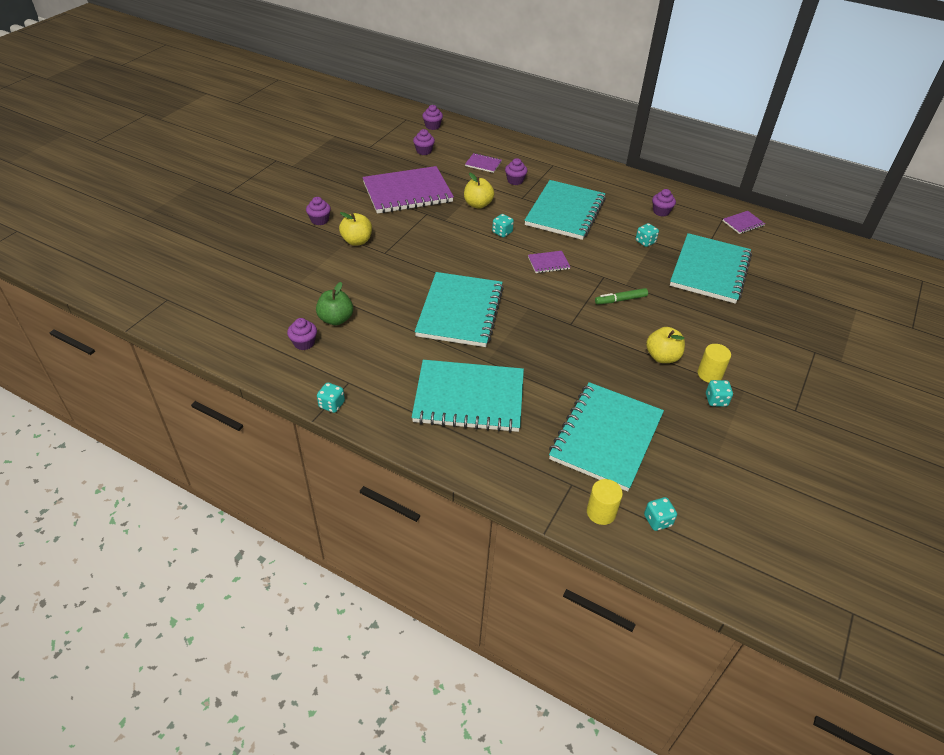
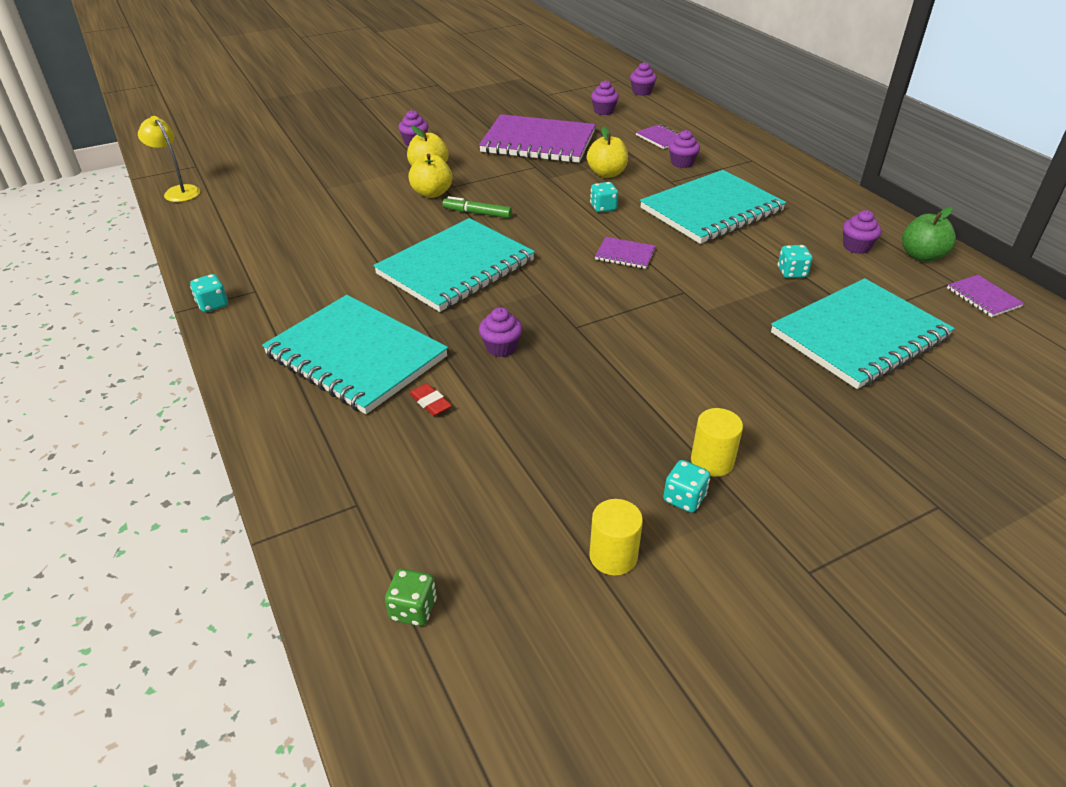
camera: 35 degrees right, 5 degrees down
purple cupcake [287,318,317,350] -> purple cupcake moved to [479,307,522,357]
green apple [316,282,353,325] -> green apple moved to [902,207,956,262]
turquoise notebook [549,382,664,491] -> none
yellow cylinder [587,479,623,525] -> yellow cylinder moved to [589,499,643,576]
green marker [595,288,648,304] -> green marker moved to [442,196,512,218]
turquoise dice [644,497,677,531] -> green dice [385,568,437,626]
yellow apple [646,327,685,363] -> yellow apple moved to [408,154,452,198]
purple notebook [723,211,765,234] -> purple notebook turned 60 degrees clockwise [947,275,1024,317]
none -> yellow lamp [138,116,200,202]
none -> red eraser [409,383,452,416]

